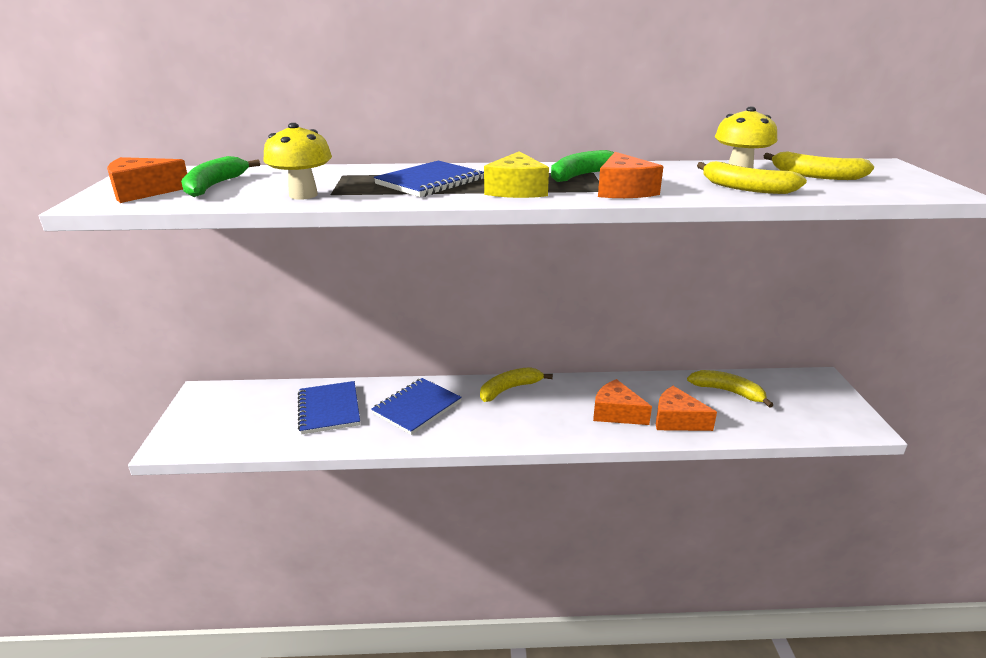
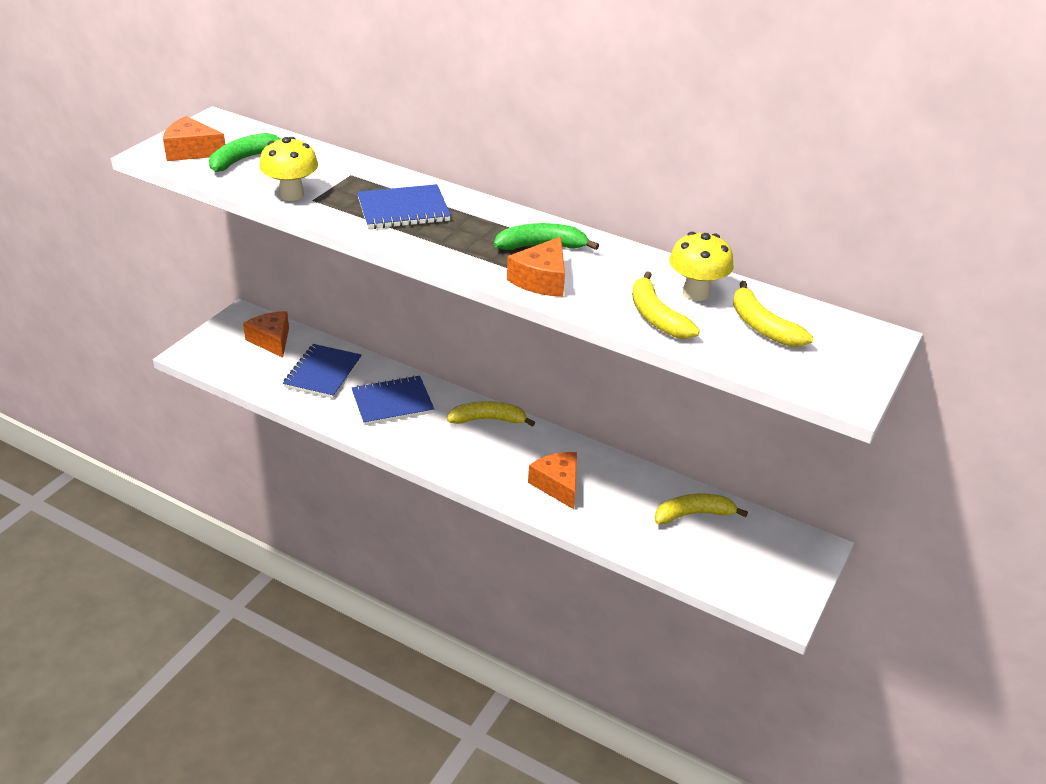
camera: 30 degrees right, 10 degrees up
yellow cheese [484,151,549,198] -> none
orange cheese [656,386,717,431] -> orange cheese moved to [243,311,289,358]
yellow banana [687,370,773,408] -> yellow banana turned 75 degrees counterclockwise [655,494,748,524]

